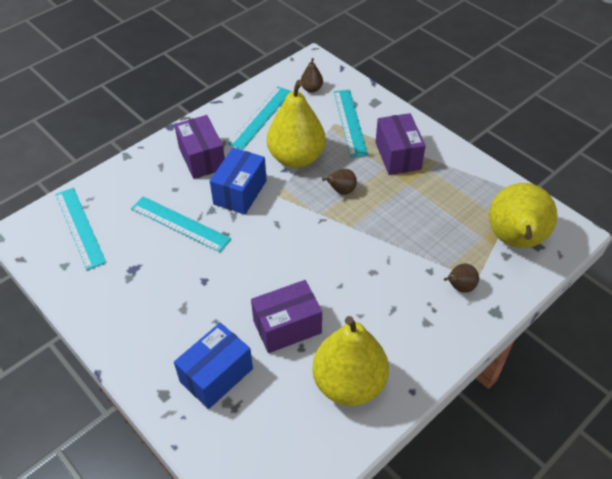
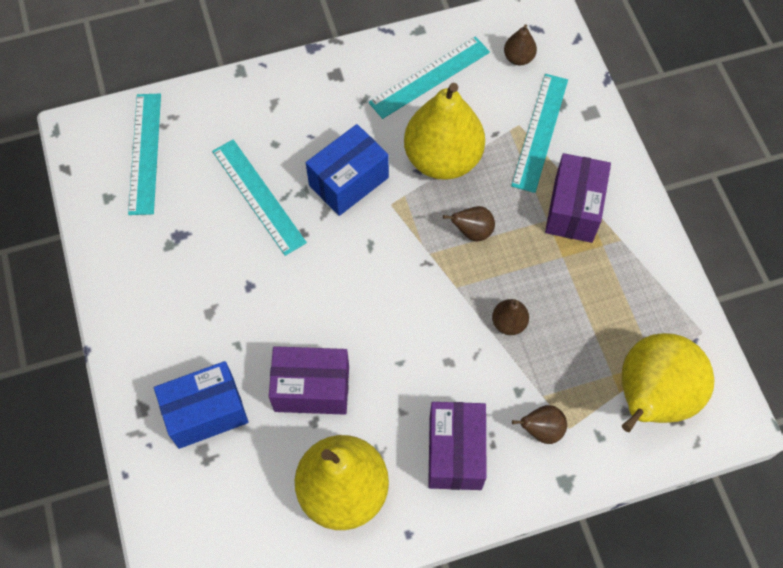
camera: 25 degrees right, 15 degrees up
purple box [174,115,225,179] -> purple box moved to [428,402,487,490]
none -> brown pear [492,299,529,335]

